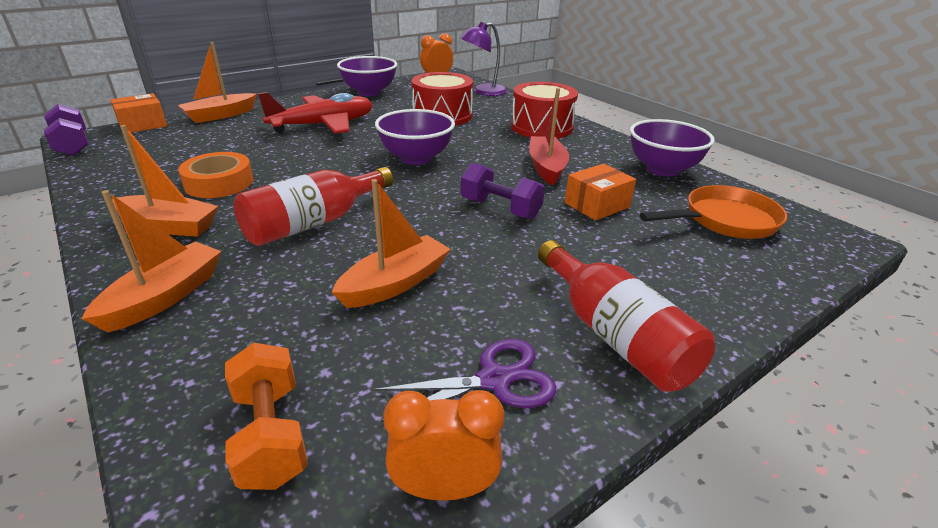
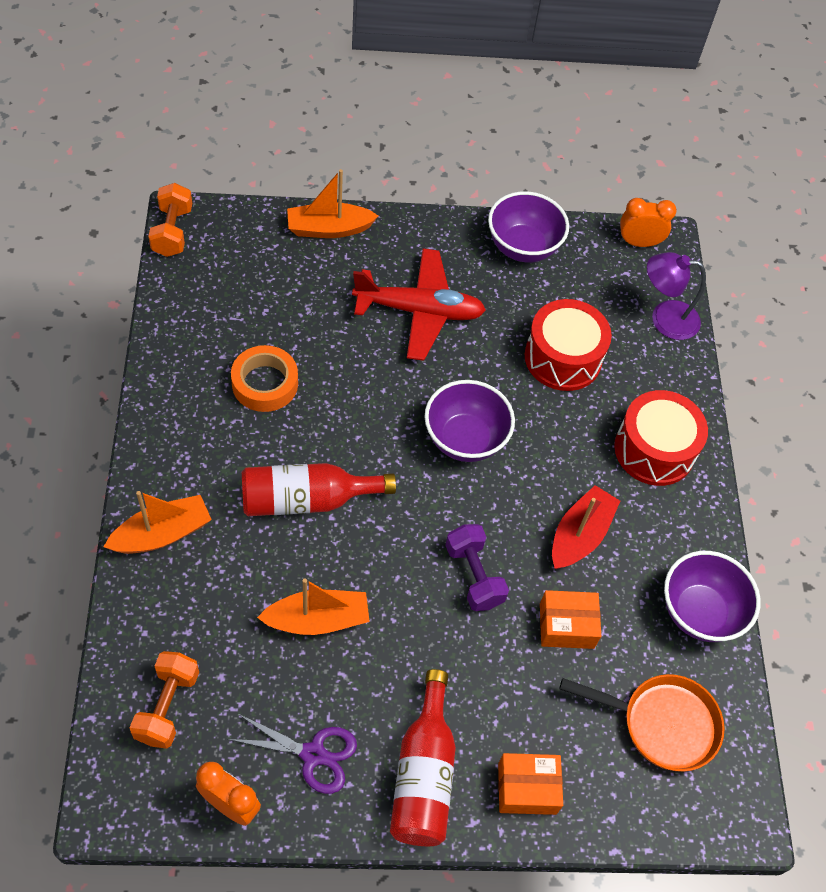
camera: 30 degrees right, 25 degrees up
purple dumbbell [44,104,88,156] -> orange dumbbell [148,183,192,257]
orange box [110,93,167,133] -> orange box moved to [498,753,563,815]
orange boat [112,125,218,237] -> none

